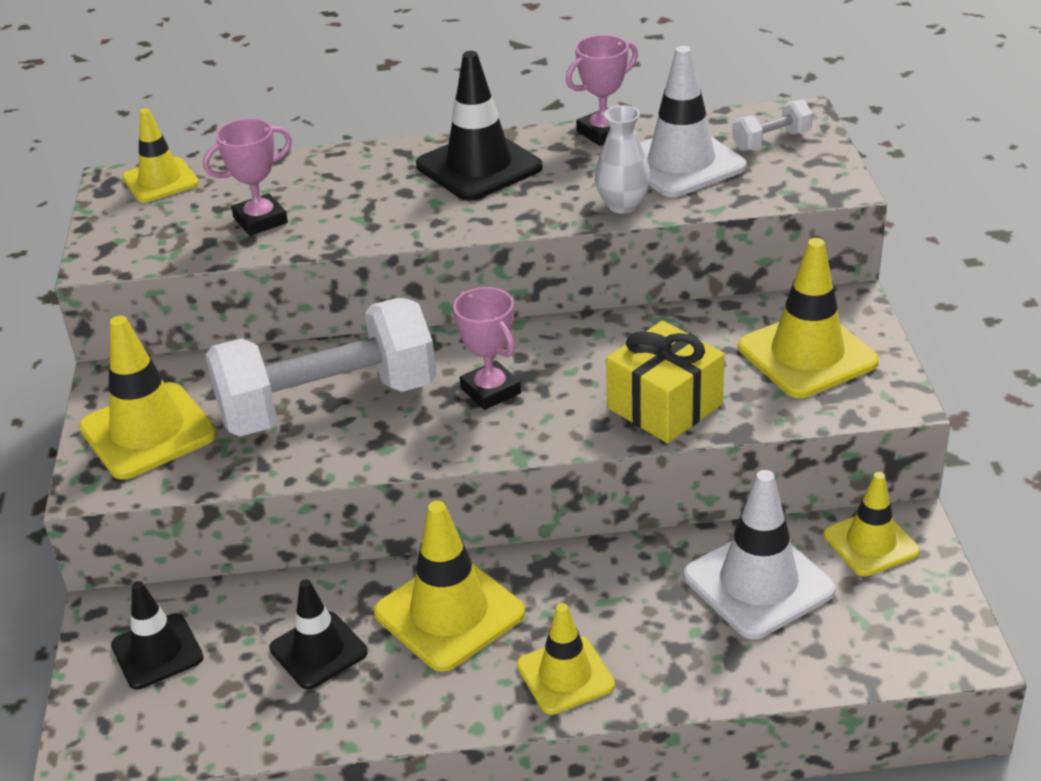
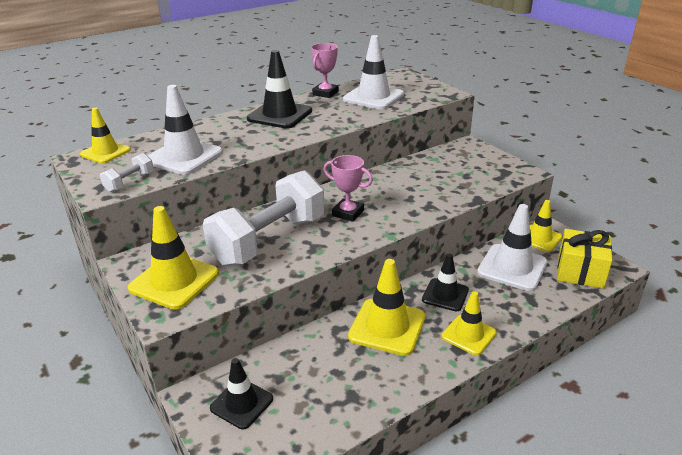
camera: 30 degrees left, 5 degrees down
pink trophy [203,118,292,236] -> white traffic cone [147,85,223,175]
black traffic cone [269,579,368,690] -> black traffic cone moved to [422,254,469,311]
white vase [595,105,651,214] -> none
yellow gift [606,321,725,443] -> yellow gift moved to [558,229,612,289]
white dumbbell [732,99,813,151] -> white dumbbell moved to [100,153,154,192]
yellow traffic cone [738,238,879,398] -> none

